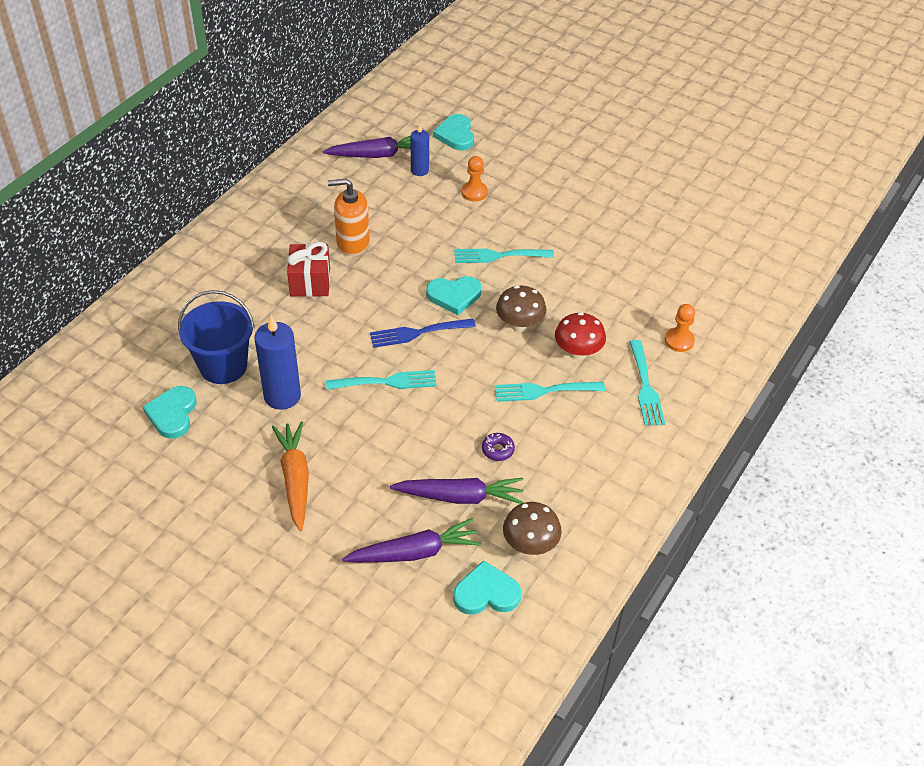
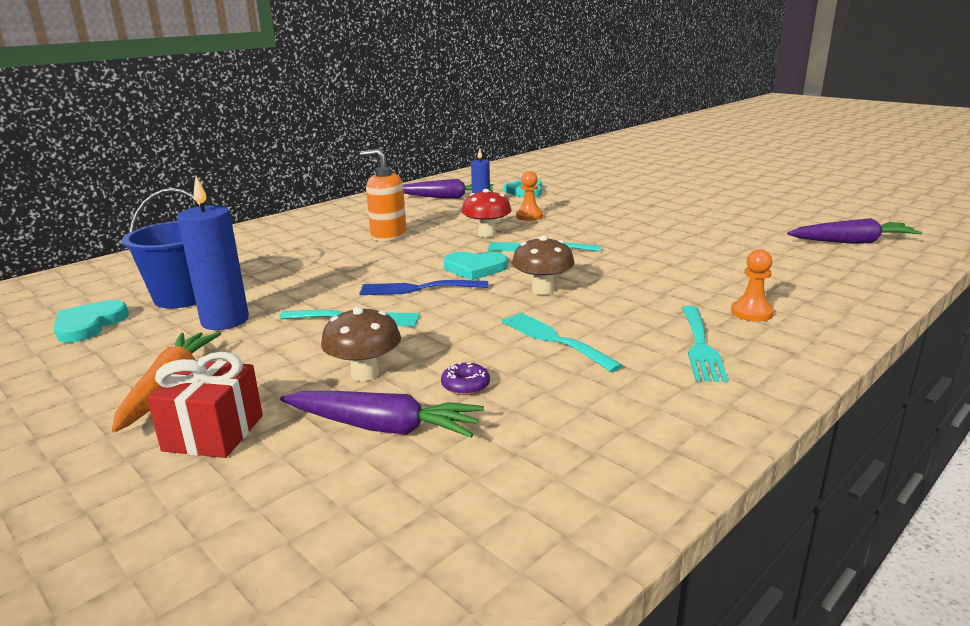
camera: 15 degrees right, 25 degrees down
red gift [287,242,330,297] -> red gift moved to [147,352,263,458]
purple carrot [342,518,481,563] -> purple carrot moved to [787,218,922,244]
turquoise heart [453,560,521,615] -> none
turquoise fork [495,382,605,402] -> turquoise fork turned 45 degrees clockwise [501,312,623,372]
brown mushroom [503,502,562,555] -> brown mushroom moved to [321,307,401,381]
red mushroom [555,312,606,360] -> red mushroom moved to [461,189,511,237]

